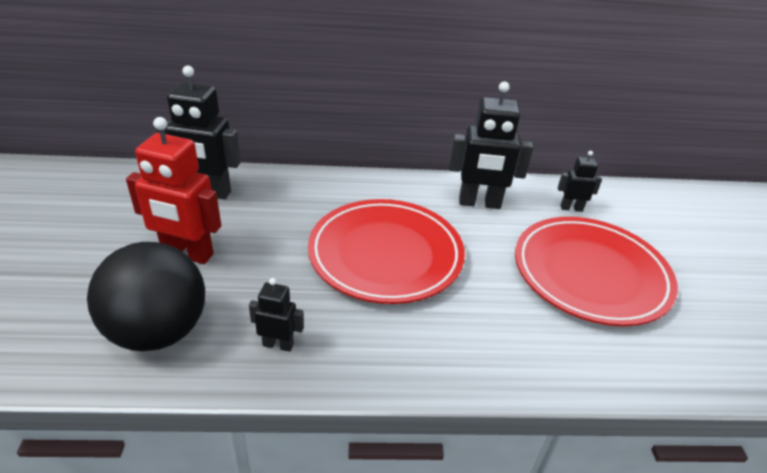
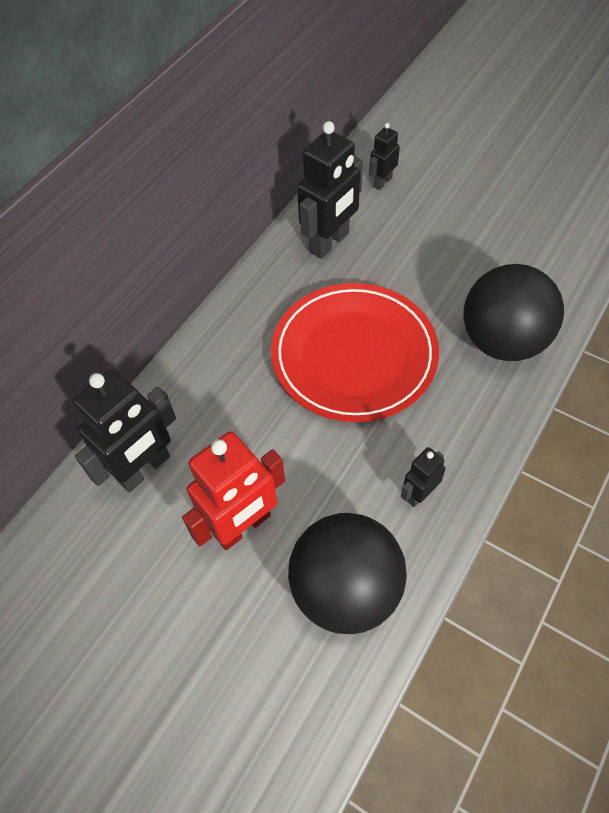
camera: 50 degrees left, 20 degrees up
red plate [515,217,678,326] -> none
none -> black ball [464,264,564,361]

